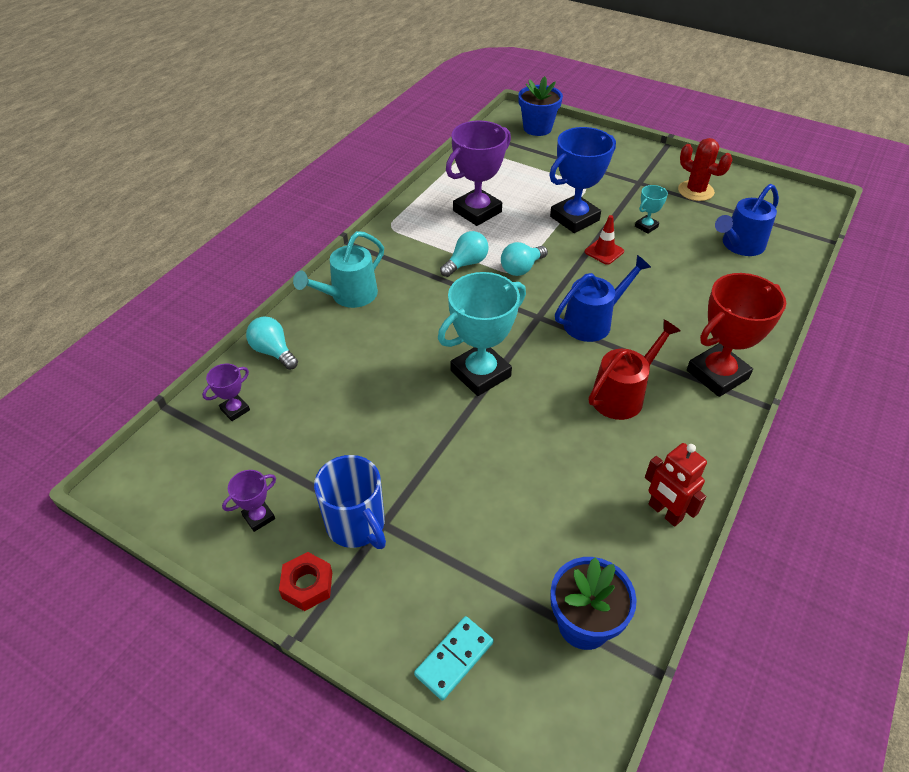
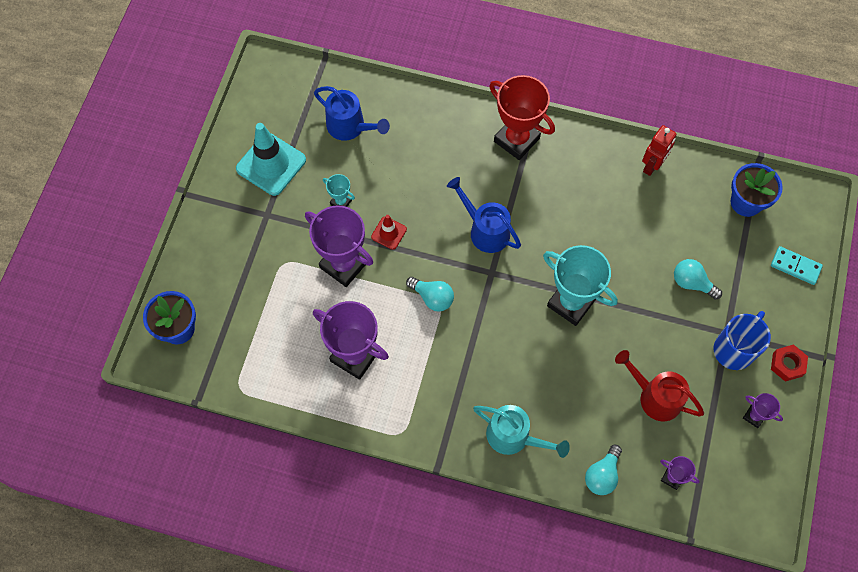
camera: 105 degrees left, 20 degrees up
turquoise light bulb [440,231,489,277] -> turquoise light bulb moved to [674,259,722,300]
blue trophy [549,127,616,233] -> purple trophy [305,205,373,287]
red watering can [589,319,681,420] -> red watering can moved to [615,350,704,421]
red cactus [678,138,732,201] -> turquoise traffic cone [236,123,306,196]

